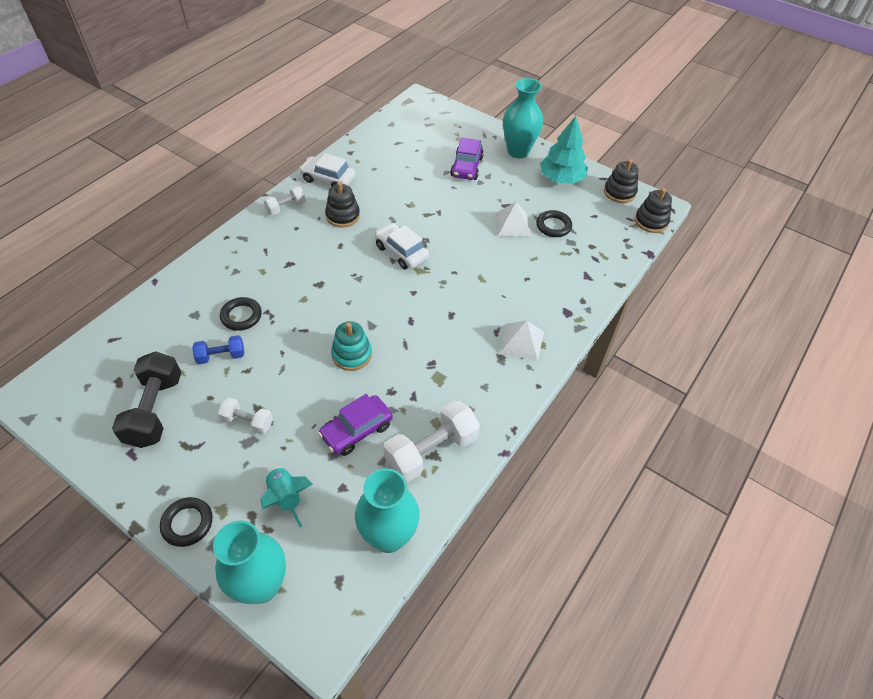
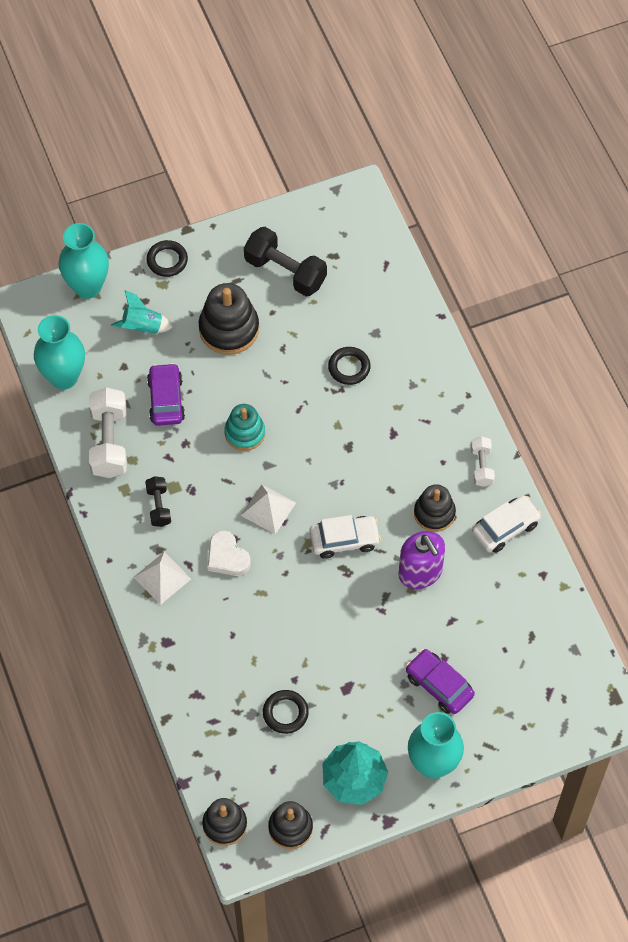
camera: 125 degrees right, 10 degrees up
blue dumbbell [192,335,244,364] -> none
white dumbbell [218,397,273,434] -> black stacking toy [199,283,259,355]
white pyramid [495,202,531,237] -> white pyramid moved to [241,484,296,534]
none -> black dumbbell [145,476,171,527]
none -> white heart [208,530,251,576]
none -> purple soap dispenser [399,531,445,589]

